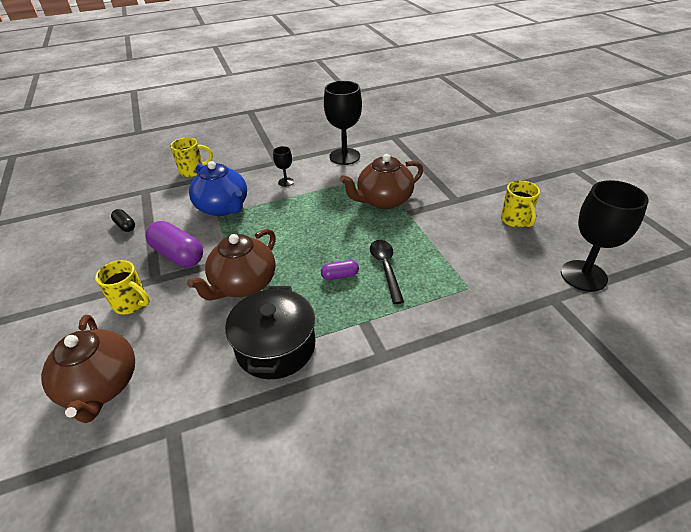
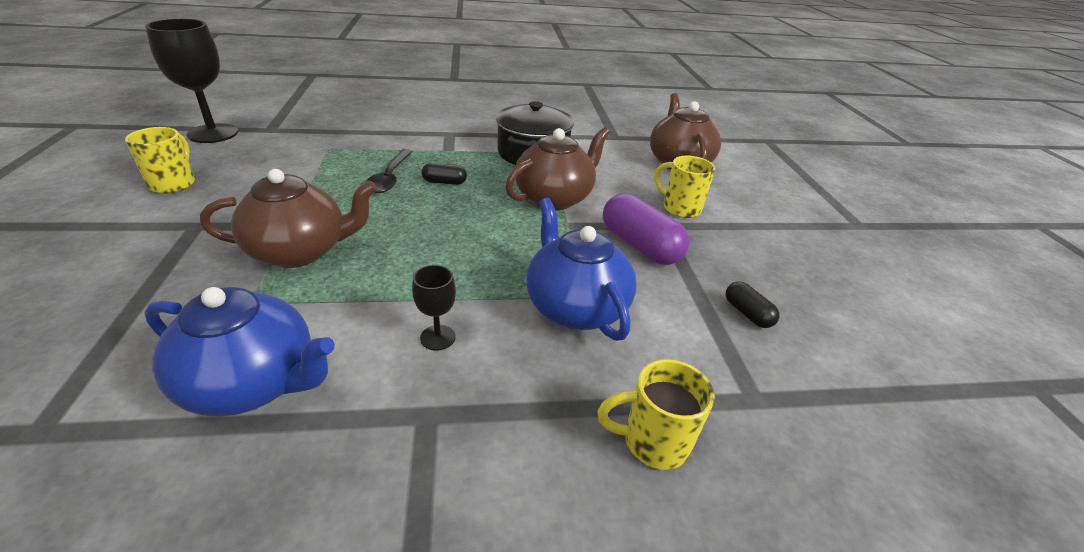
camera: 170 degrees left, 5 degrees down
purple capsule [321,260,359,280] -> black capsule [421,163,467,185]
black goblet [324,81,362,165] -> blue teapot [144,287,335,416]

